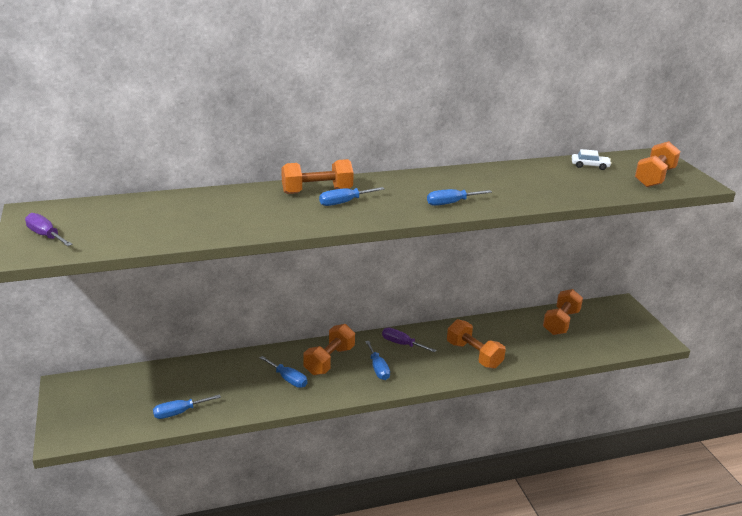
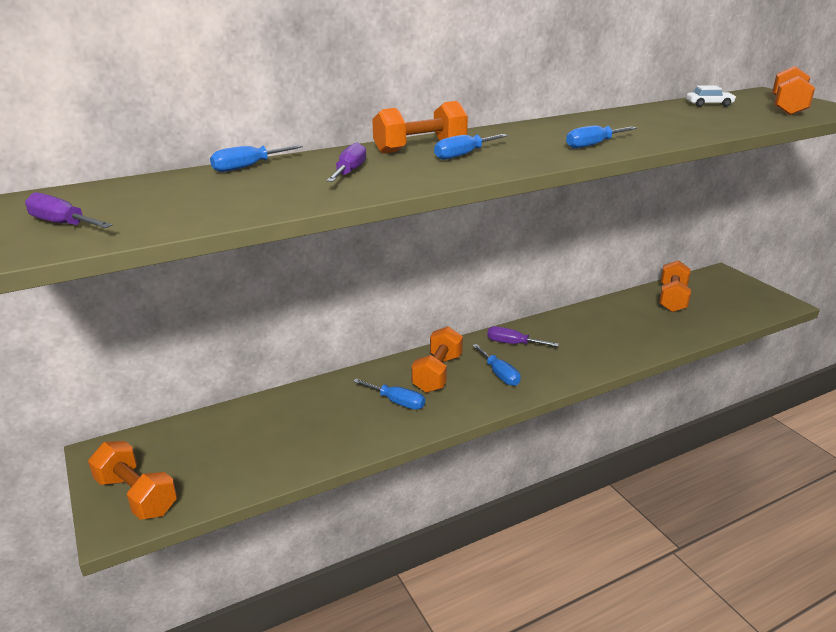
camera: 10 degrees left, 0 degrees up
blue screwdriver [153,394,221,419] -> blue screwdriver moved to [210,145,303,172]
orange dumbbell [447,319,506,369] -> orange dumbbell moved to [88,441,177,520]
none -> purple screwdriver [326,142,366,182]

